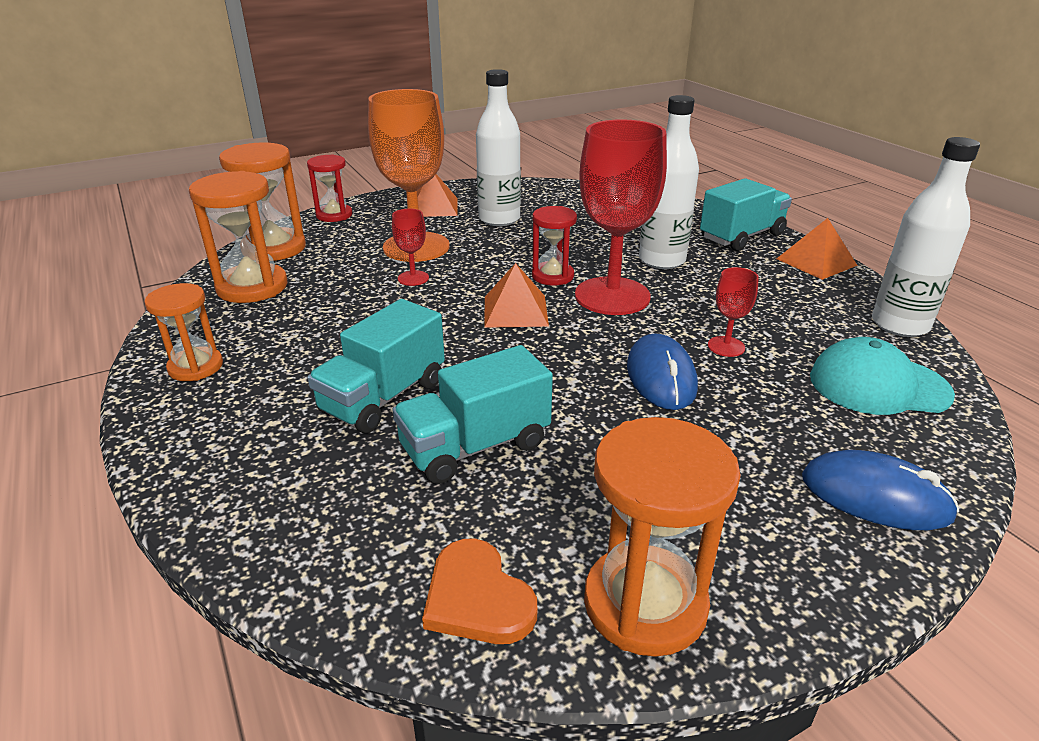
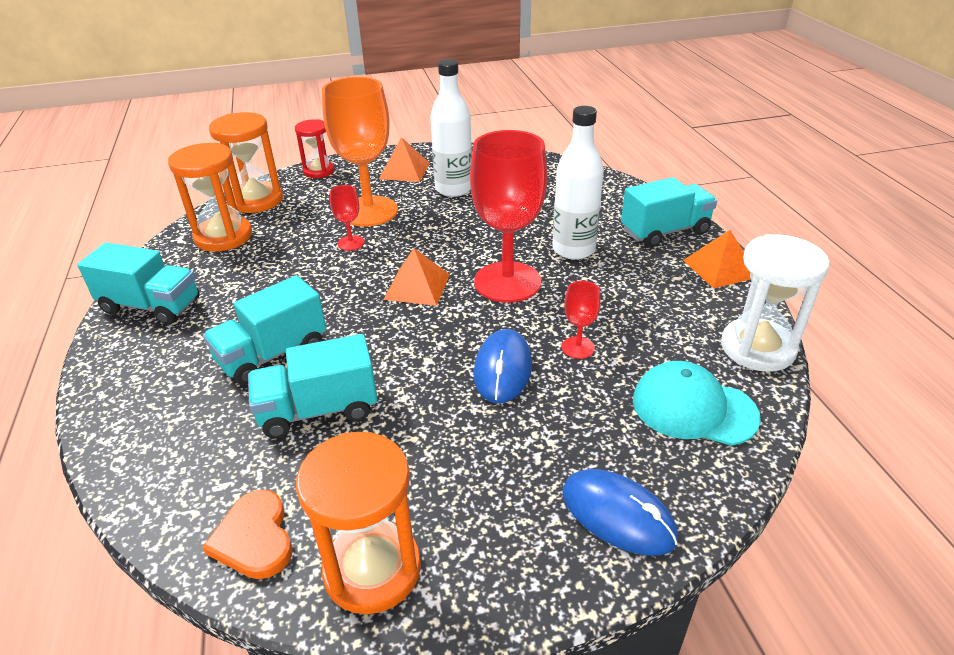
camera: 15 degrees right, 5 degrees up
orange hourglass [144,283,223,381] -> turquoise truck [77,242,199,325]
red hourglass [532,206,577,285] -> none
white bottle [872,137,980,337] -> white hourglass [721,234,830,372]

